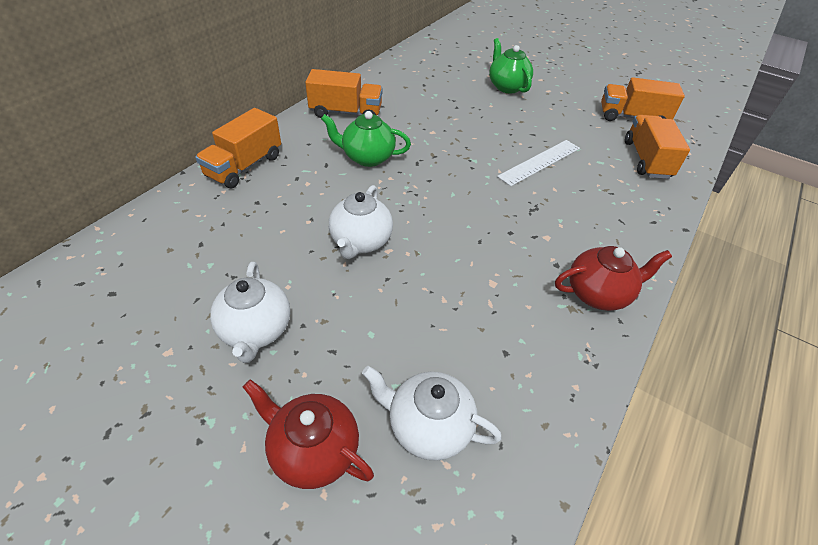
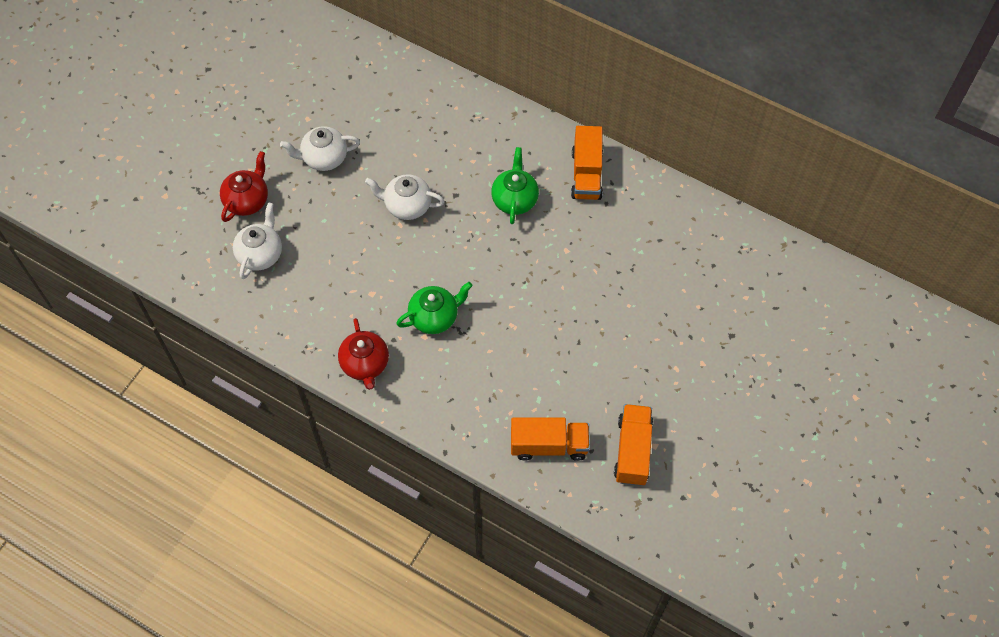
camera: 90 degrees right, 15 degrees up
orange truck [195,108,281,188] -> none
green teapot [489,38,533,94] -> green teapot moved to [396,282,472,334]
white ruler [497,140,580,186] -> none

